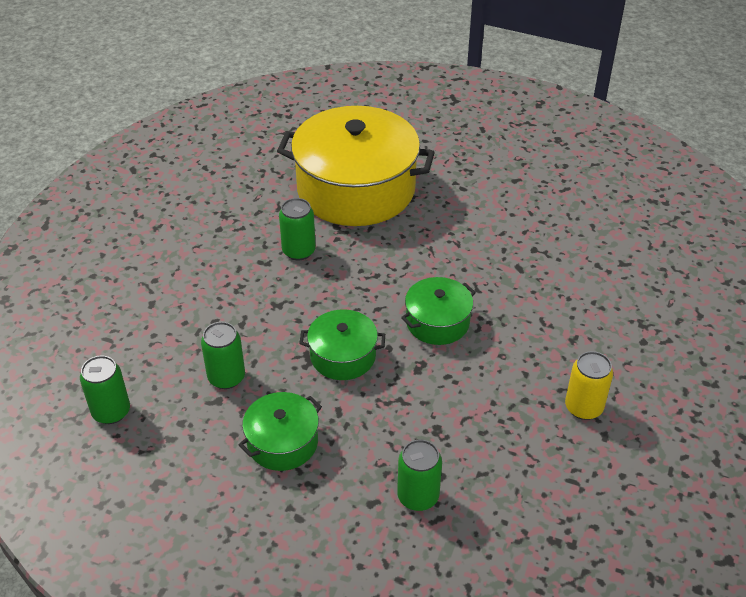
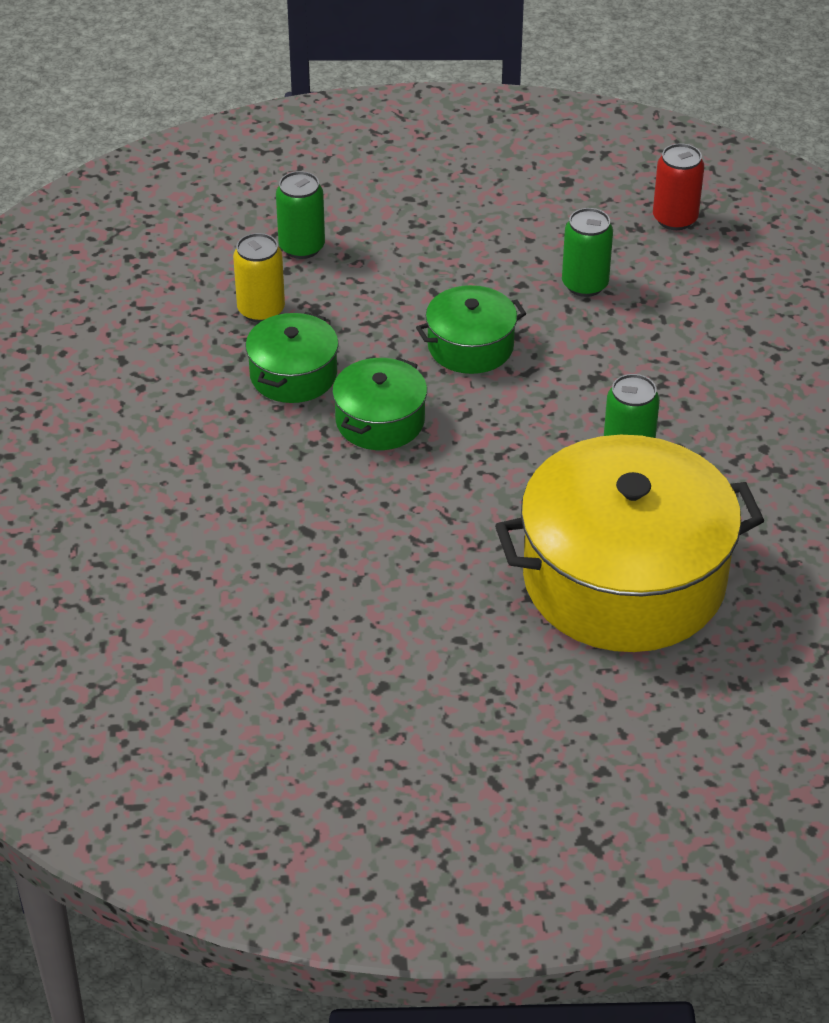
camera: 155 degrees right, 0 degrees up
green can [80,355,130,424] -> red can [653,143,704,230]
green pot [239,392,322,471] -> green pot moved to [245,312,339,403]
yellow can [565,351,613,420] -> yellow can moved to [233,233,285,323]

